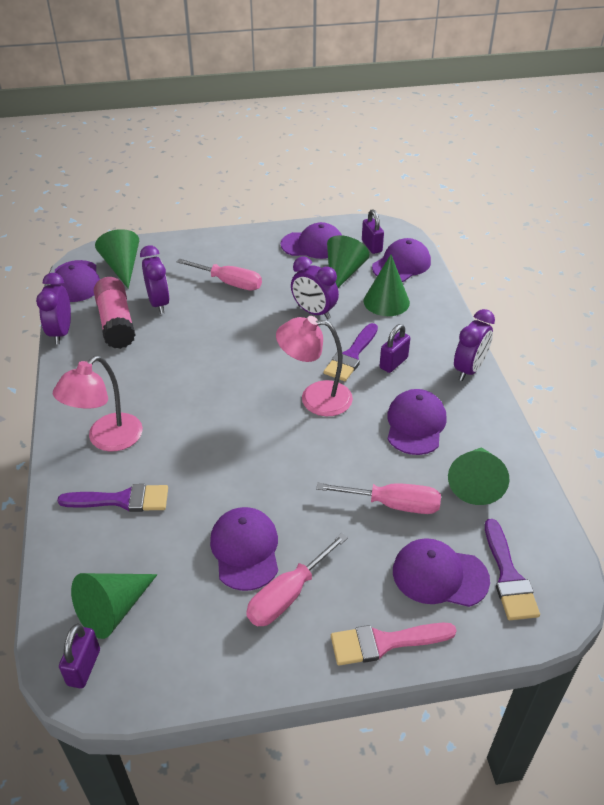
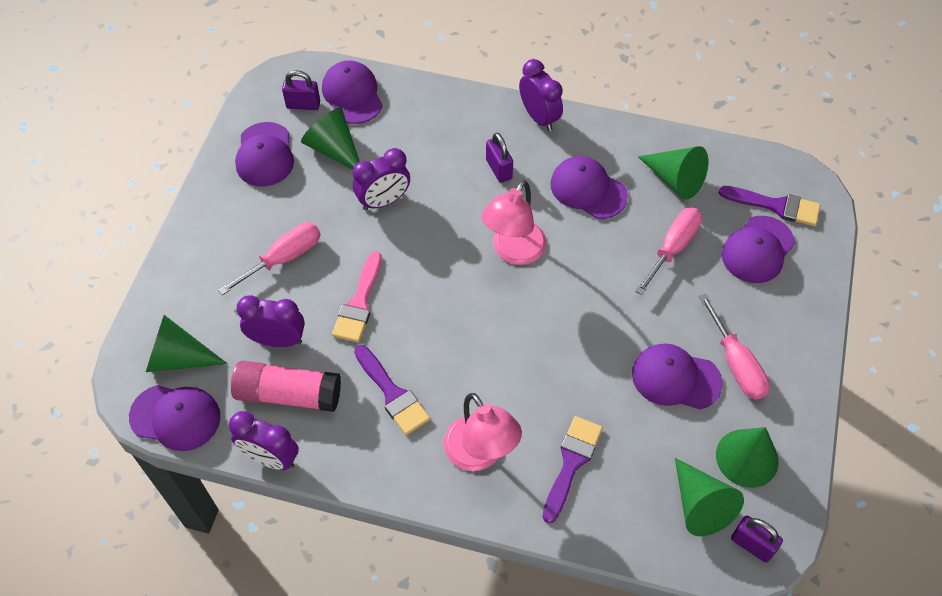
camera: 65 degrees left, 15 degrees up
purple cap [281,222,342,259] -> purple cap turned 150 degrees clockwise [235,122,294,187]
purple brush [324,323,378,381] -> purple brush moved to [354,345,430,435]
pink brush [331,623,457,666] -> pink brush moved to [332,251,382,342]
green cone [364,255,410,316] -> green cone moved to [716,427,779,488]

